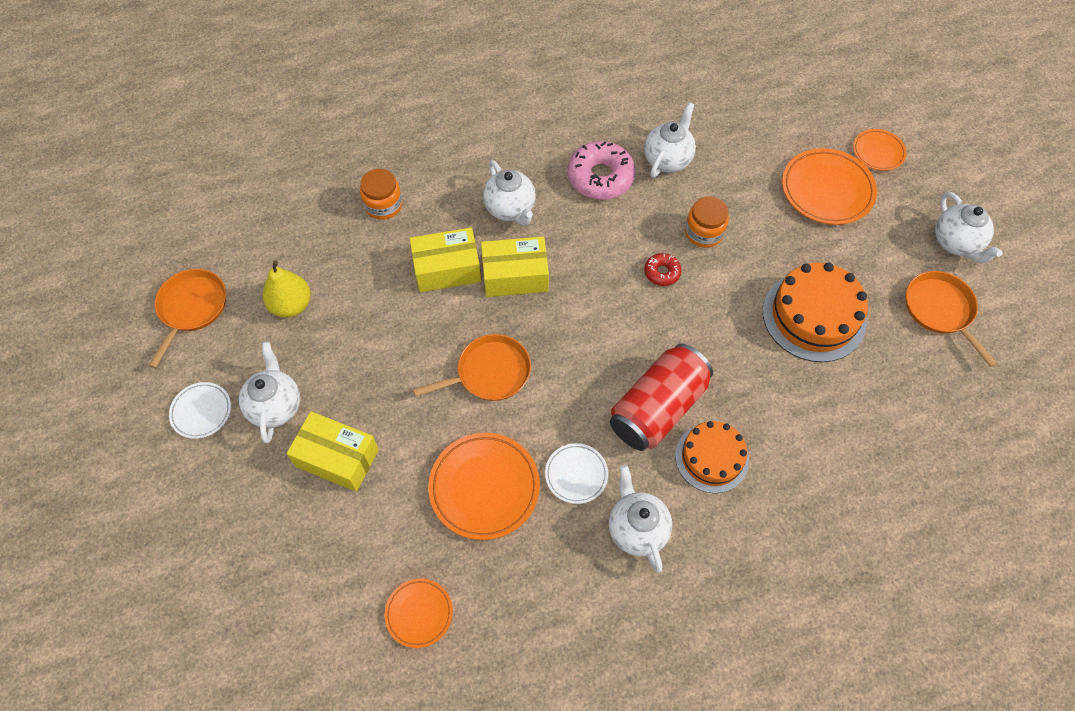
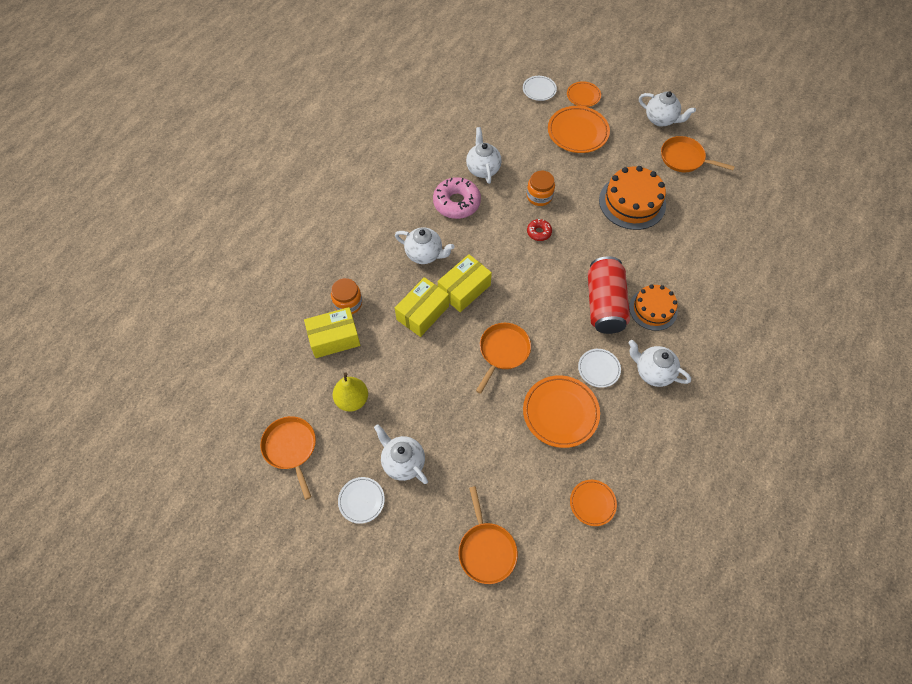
camera: 40 degrees left, 0 degrees up
yellow box [286,411,379,492] -> yellow box moved to [304,307,360,358]
none -> orange pan [458,486,518,584]
none -> white plate [523,76,557,101]

